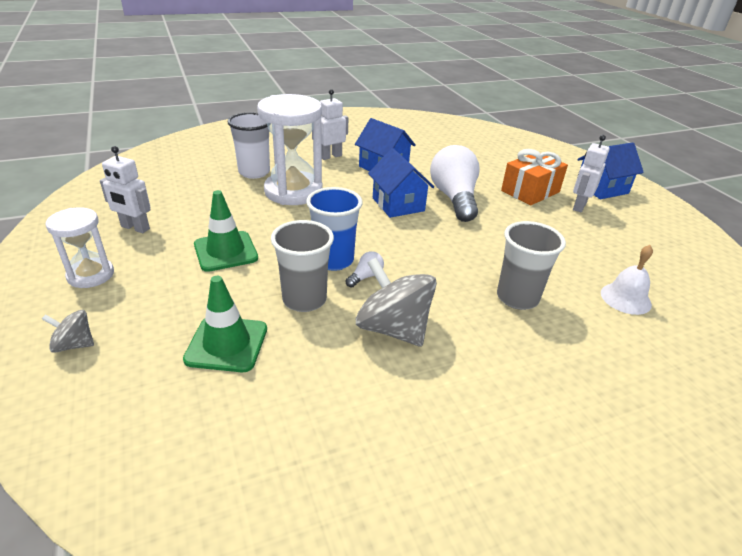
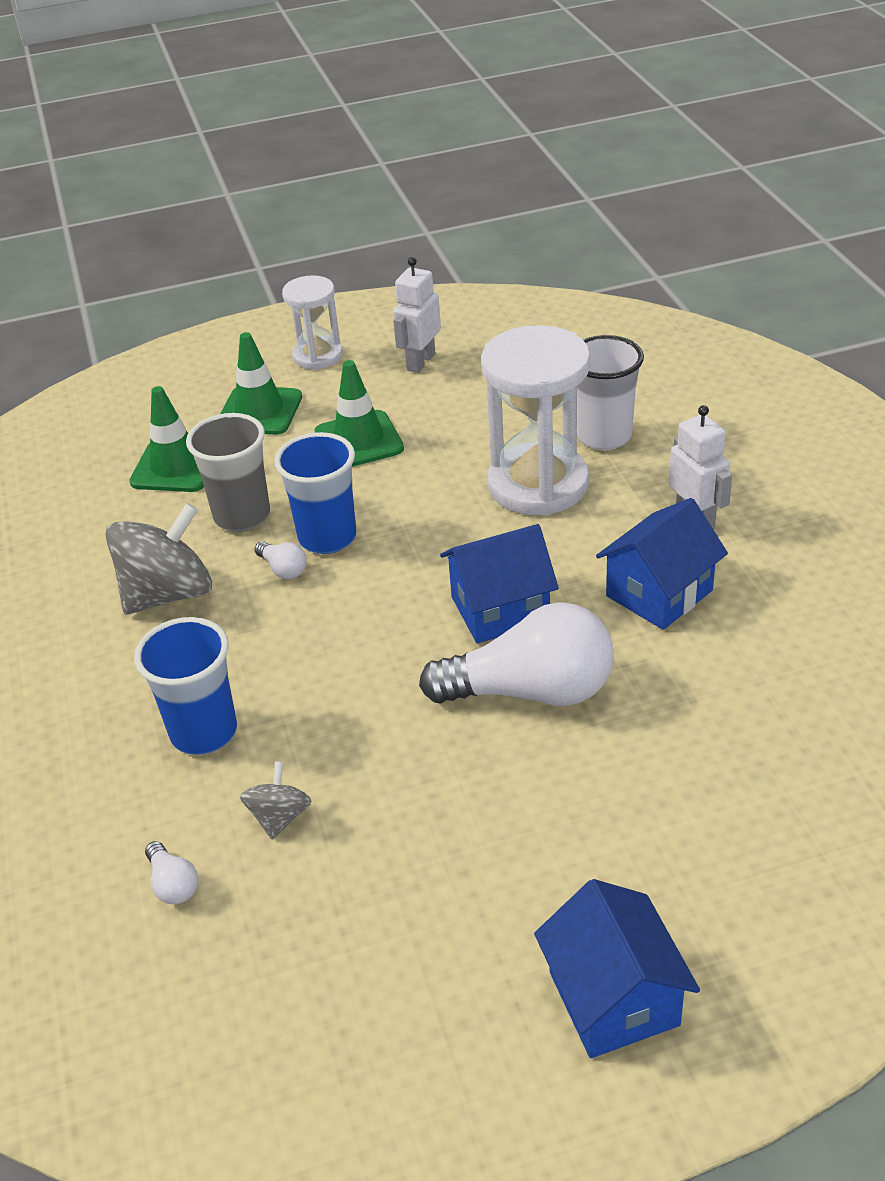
camera: 100 degrees right, 5 degrees up
grey spinning top [42,310,94,353] -> grey spinning top moved to [240,761,312,840]
grey cup [497,221,566,310] -> blue cup [134,617,237,755]
orange gift [501,149,568,205] -> none
white robot [573,135,610,212] -> none
white bell [601,245,653,315] -> white light bulb [145,841,198,904]
none -> green traffic cone [220,332,302,435]

